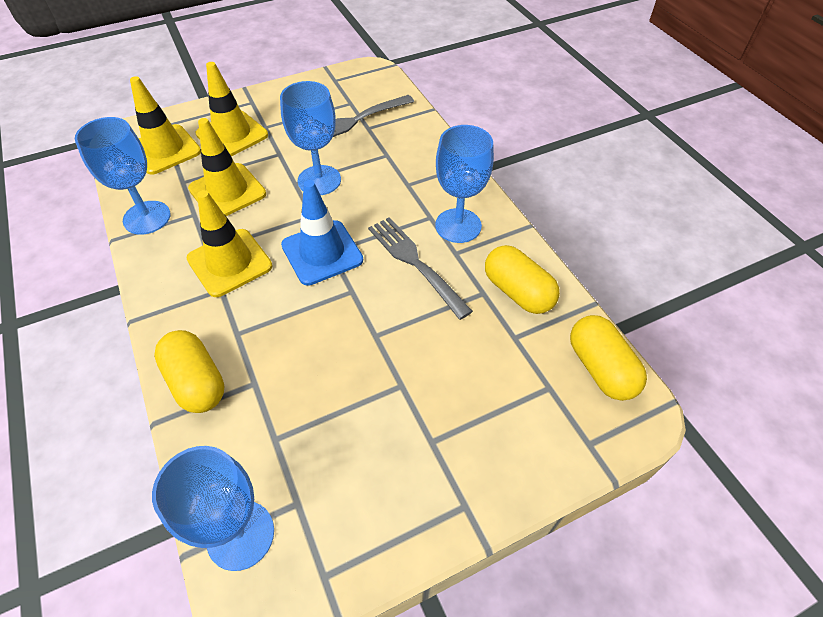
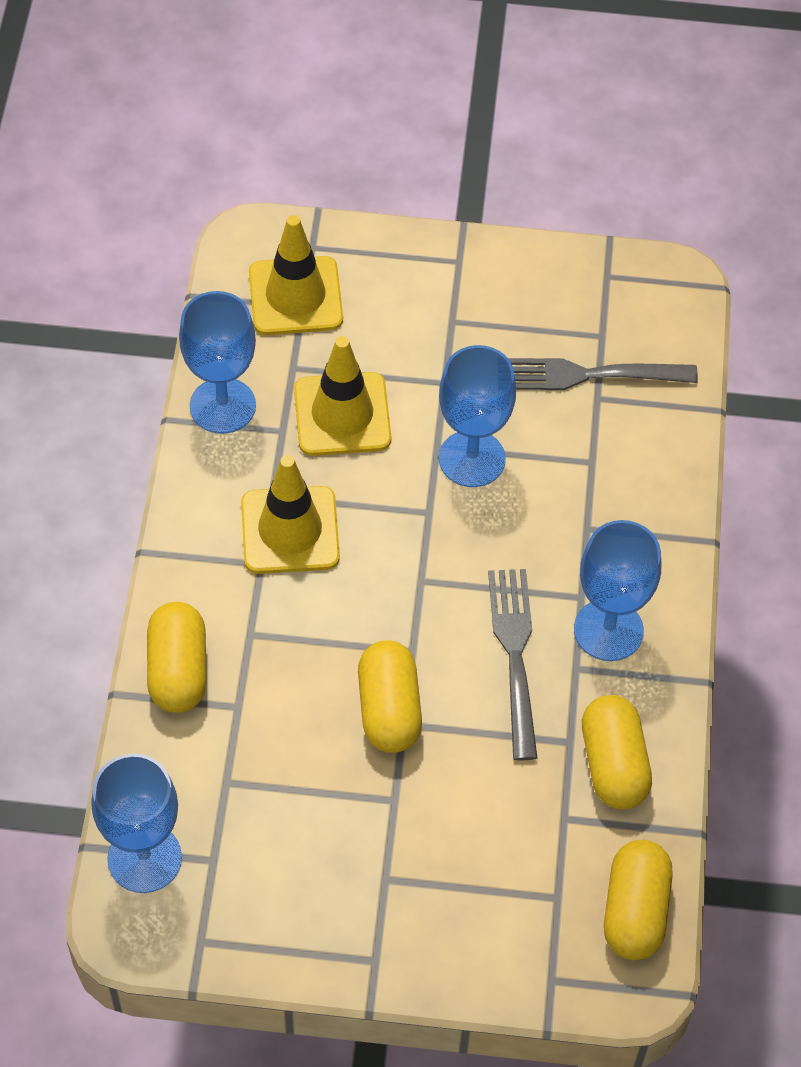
camera: 30 degrees right, 5 degrees up
yellow traffic cone [196,62,268,157] -> none
blue traffic cone [281,180,363,286] -> none
none -> yellow capsule [358,640,422,753]

